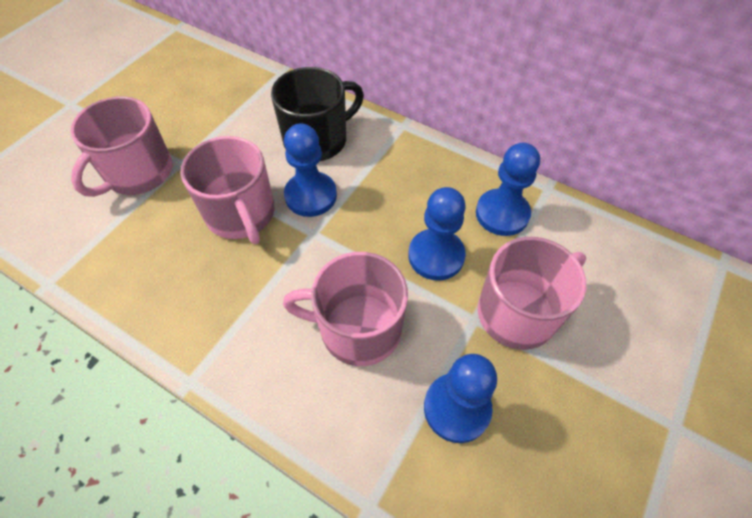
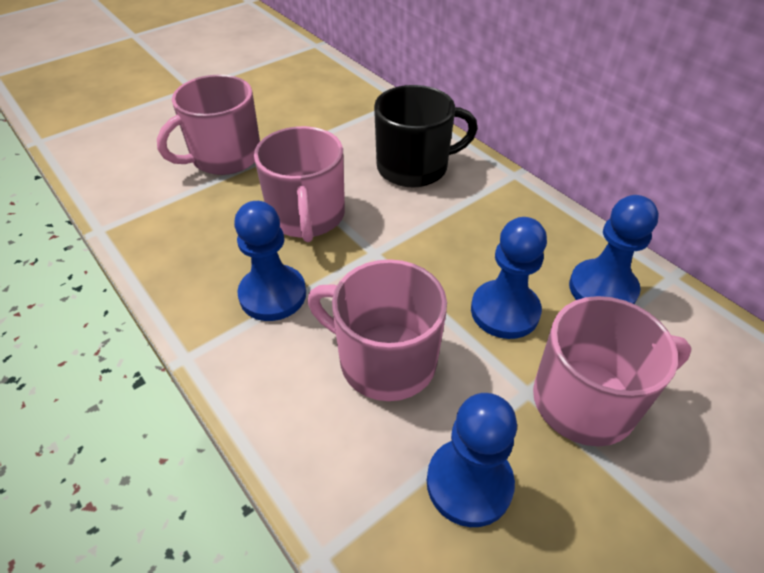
camera: 20 degrees right, 10 degrees down
blue pawn [284,123,337,217] -> blue pawn moved to [234,201,306,321]

